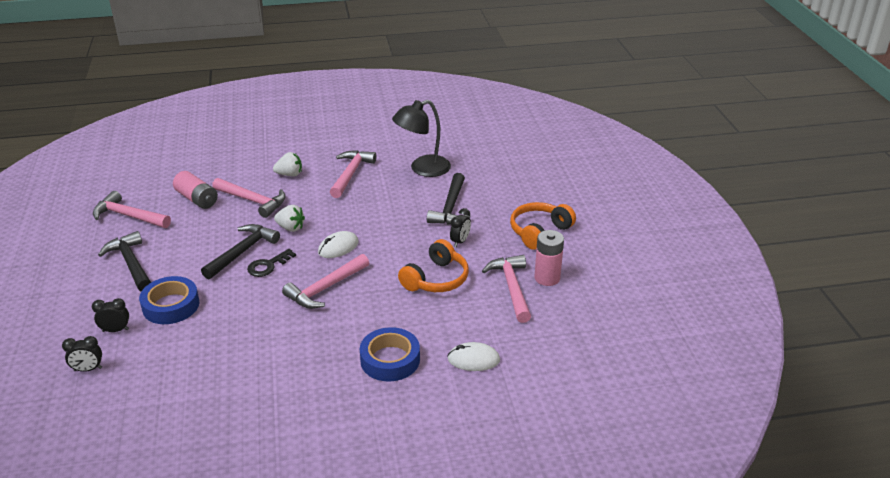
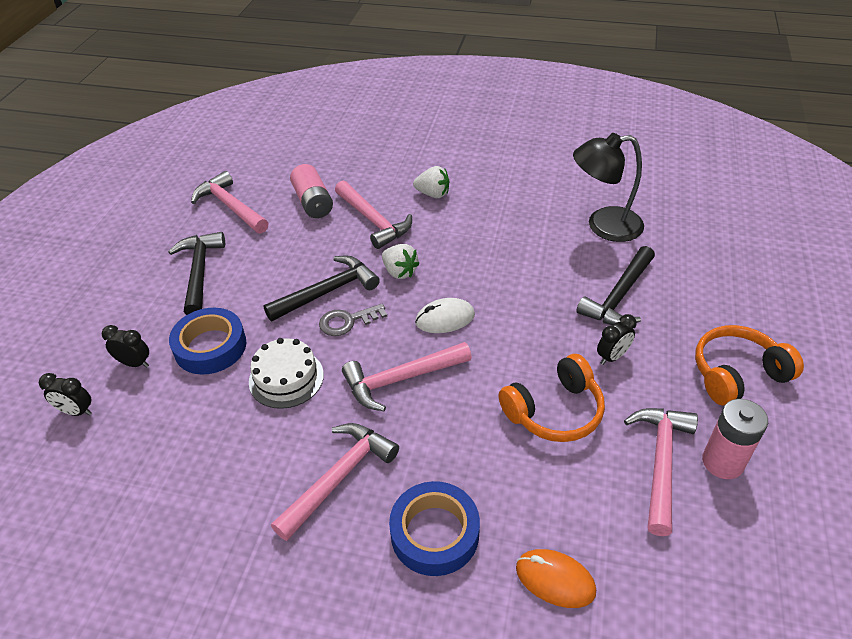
camera: 25 degrees right, 10 degrees up
black key [247,249,296,277] -> grey key [319,304,387,336]
pink hammer [330,150,376,198] -> pink hammer moved to [271,423,399,541]
white mouse [448,342,500,371] -> orange mouse [516,549,596,608]
none -> white cake [249,338,324,409]

